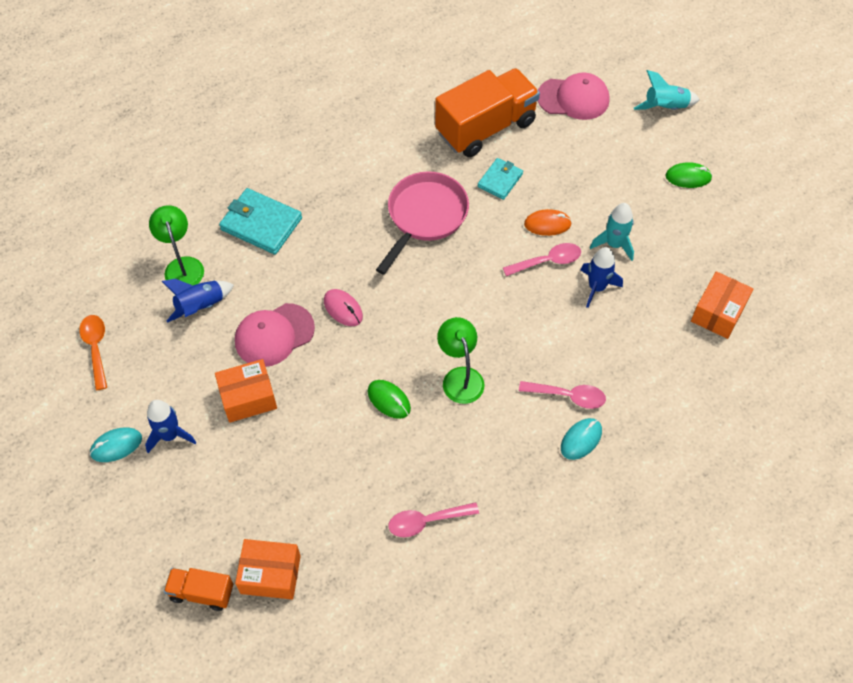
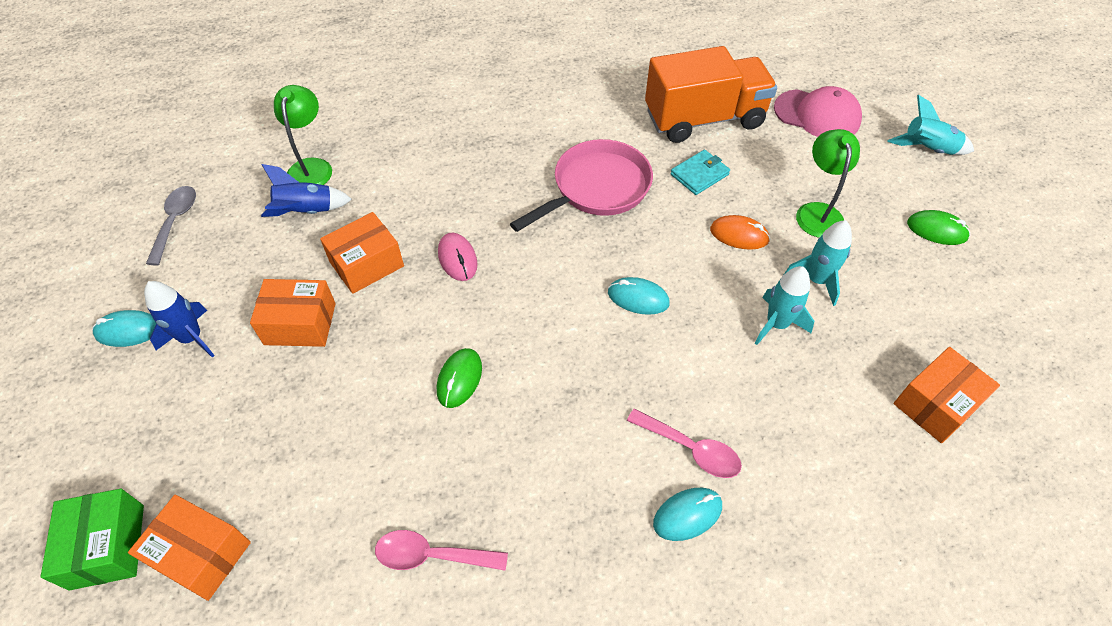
camera: 20 degrees right, 5 degrees down
orange spoon [79,315,107,390] -> grey spoon [146,186,196,266]
orange truck [164,568,233,611] -> green box [40,489,144,591]
turquoise wallet [219,188,302,255] -> none
pink cap [235,303,315,367] -> orange box [320,212,404,294]
green mouse [368,380,411,419] -> green mouse turned 45 degrees clockwise [437,348,482,408]
green lamp [437,317,484,404] -> green lamp moved to [796,129,860,238]
pink spoon [503,243,581,276] -> none
blue rocket [581,247,623,308] -> turquoise rocket [755,266,814,345]
none -> turquoise mouse [608,277,670,315]

